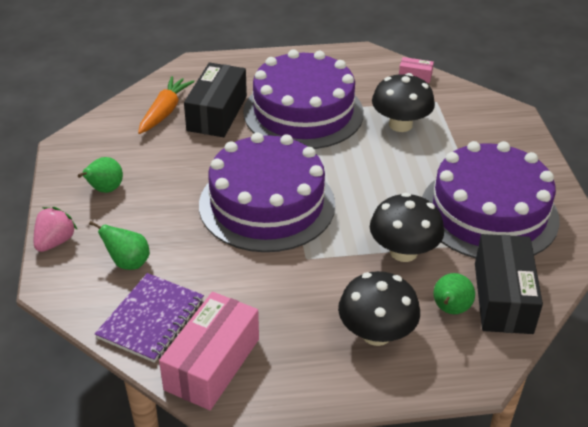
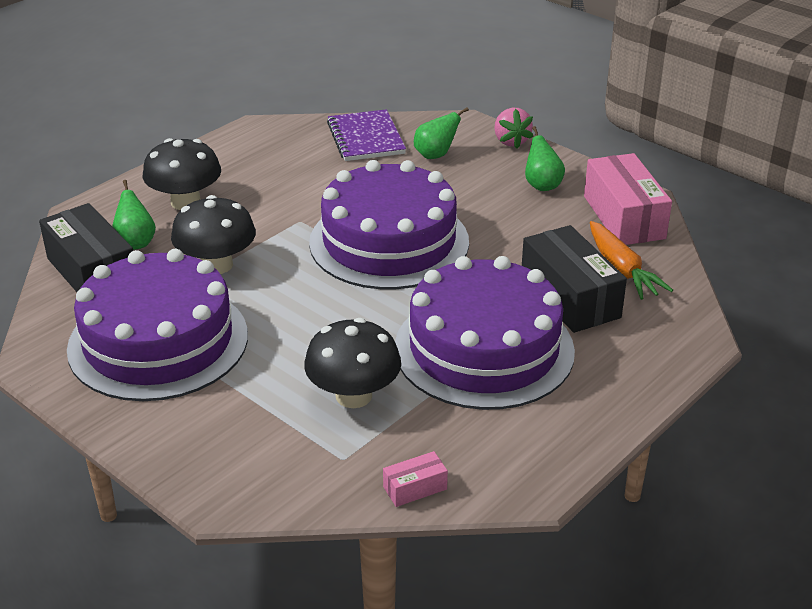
camera: 140 degrees right, 5 degrees down
pink box [159,292,259,410] -> pink box moved to [584,153,672,245]

